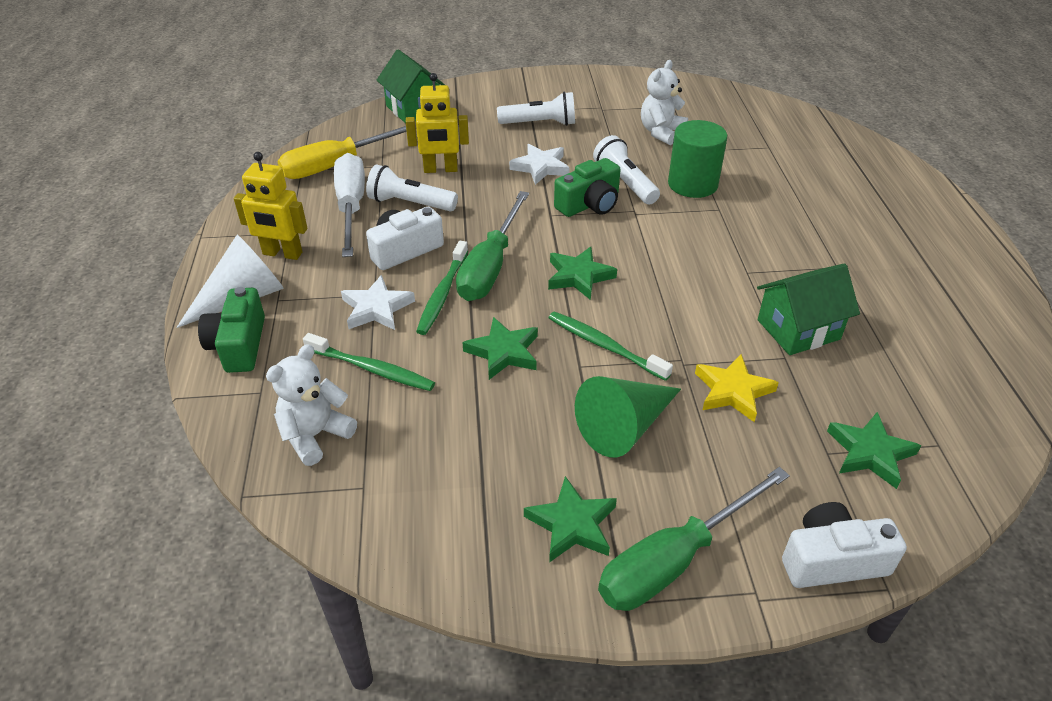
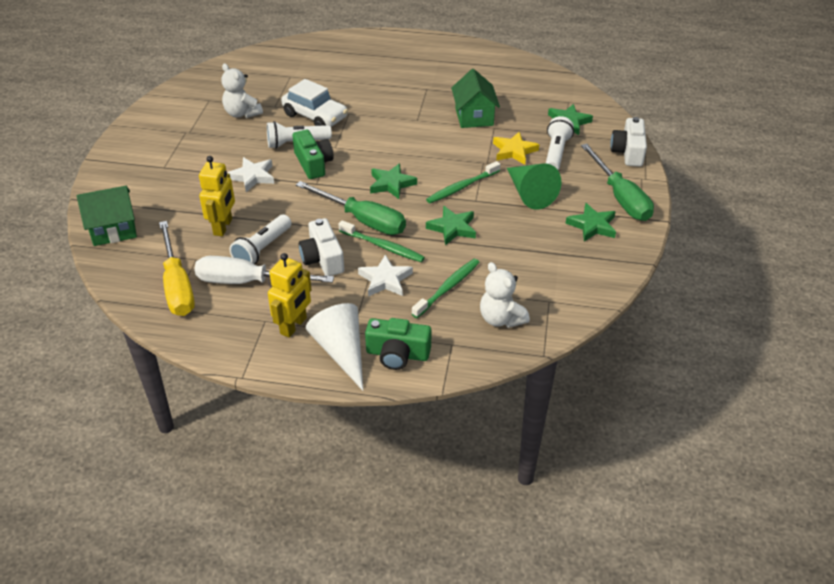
camera: 75 degrees left, 0 degrees up
white flashlight [497,92,575,126] -> white flashlight moved to [546,116,574,170]
green cylinder [668,120,727,198] -> white car [281,79,348,127]

